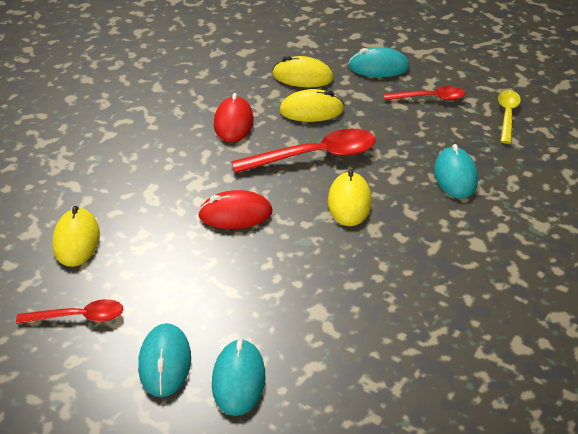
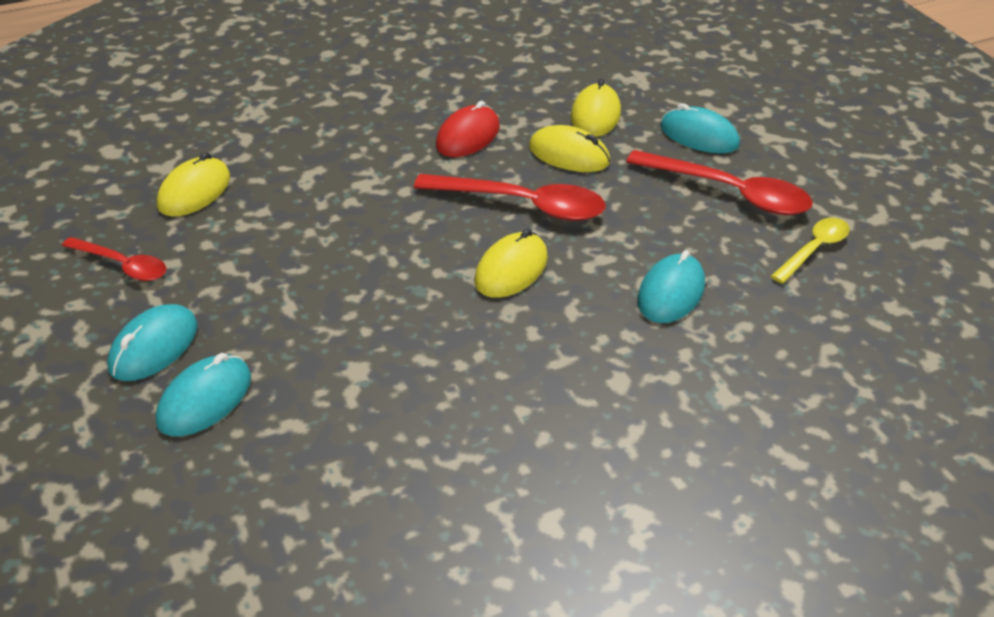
camera: 30 degrees right, 0 degrees up
red mouse [198,190,273,229] -> none
yellow mouse [272,56,333,87] -> yellow mouse turned 60 degrees clockwise [571,79,621,137]
red spoon [384,86,465,100] -> red spoon [626,150,813,215], size x1.68

